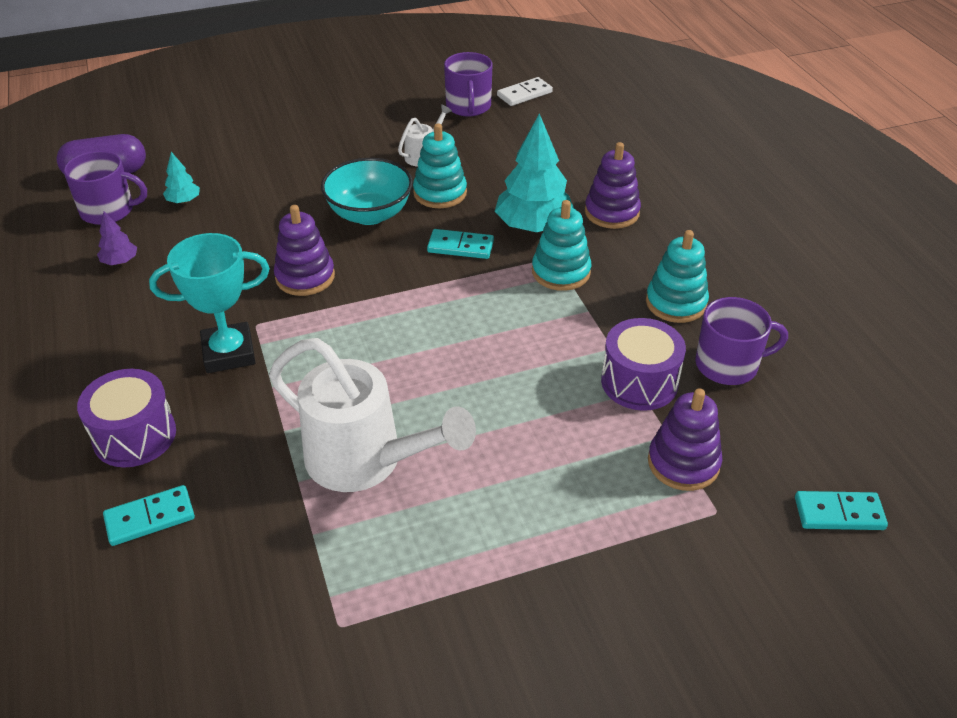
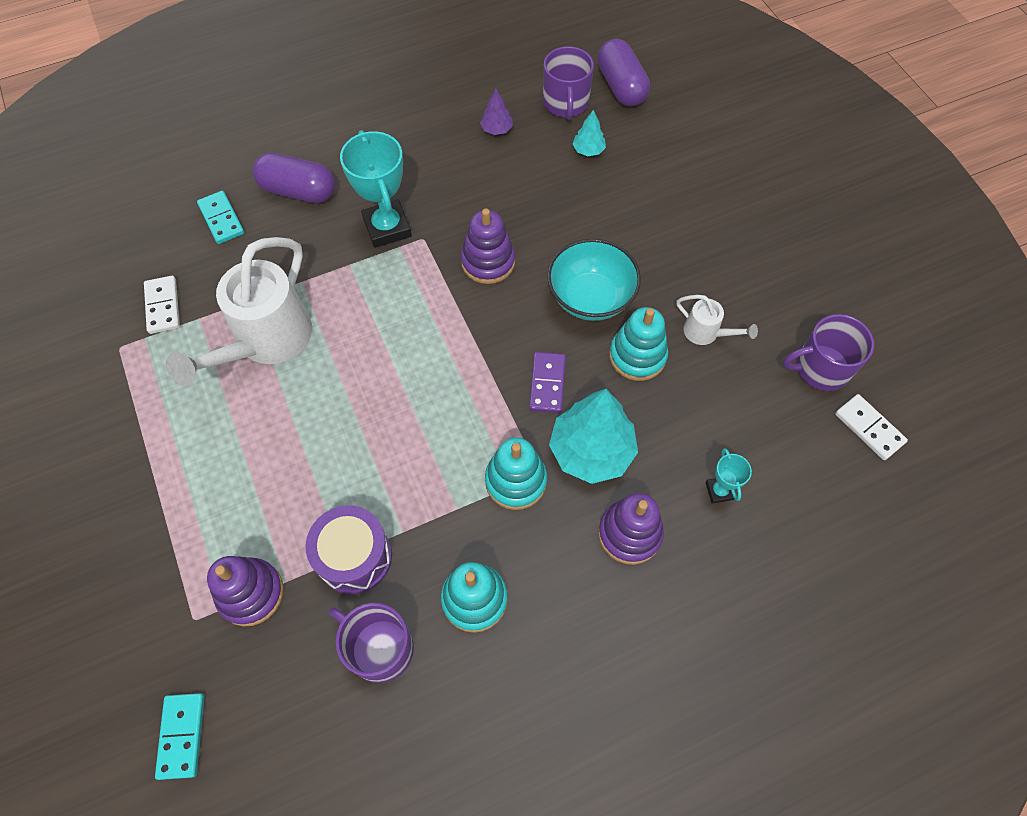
camera: 85 degrees right, 20 degrees up
purple drum [77,369,176,467] -> purple capsule [253,153,335,203]
turquoise domino [427,229,494,259] -> purple domino [529,352,566,413]
purple mug [695,297,788,385] -> purple mug turned 135 degrees clockwise [329,603,414,683]
none -> white domino [144,276,180,334]
none -> turquoise trophy [706,448,752,504]

